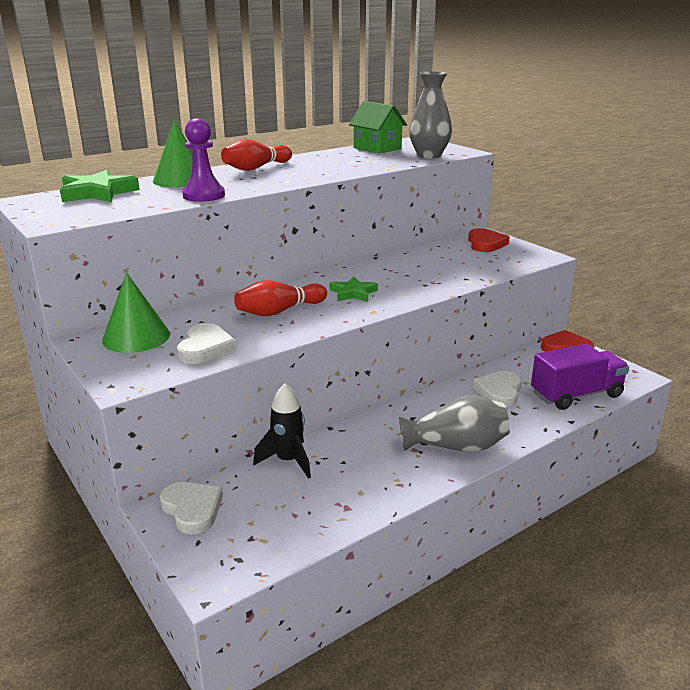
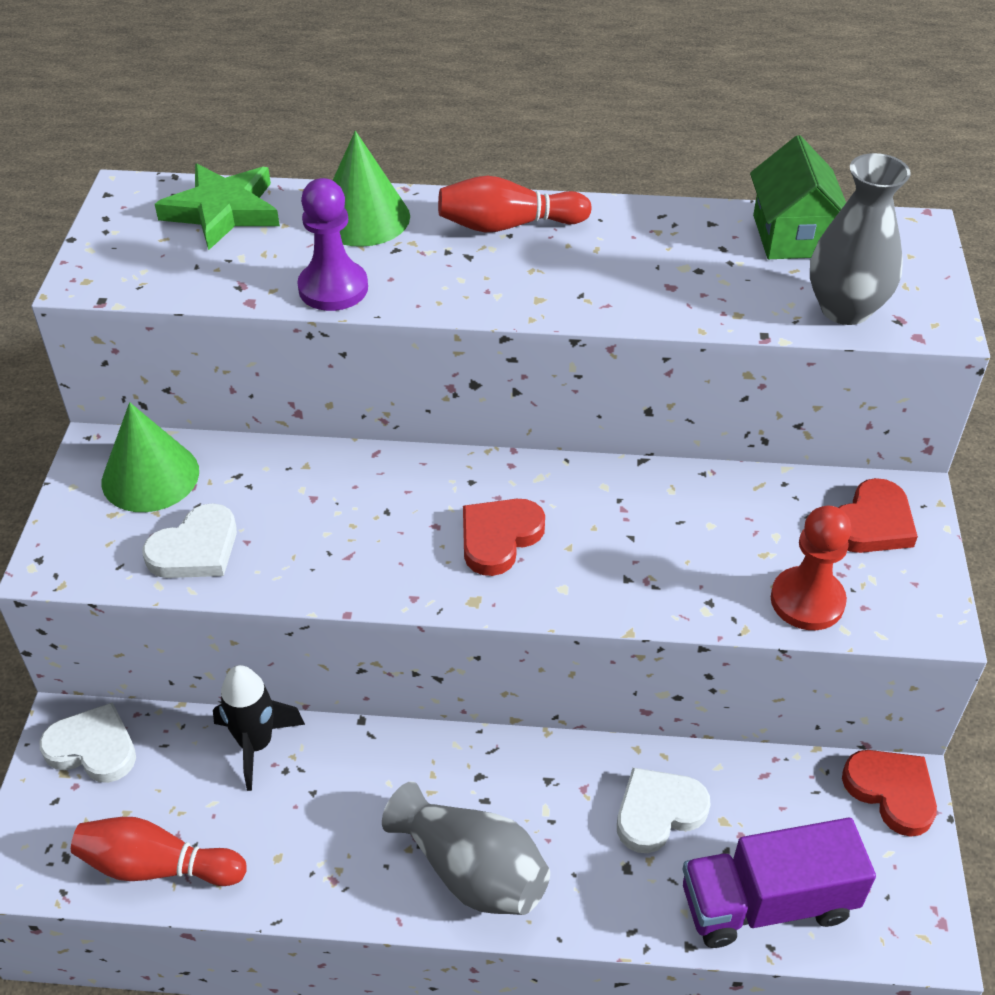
camera: 40 degrees right, 20 degrees up
white heart [160,482,223,535] -> white heart turned 75 degrees counterclockwise [39,702,136,783]
red bowling pin [234,280,327,316] -> red bowling pin moved to [71,817,247,886]
green star [330,276,378,302] -> red heart [463,499,545,576]
purple truck [531,344,629,410] -> purple truck turned 150 degrees clockwise [683,818,876,948]
none -> red pawn [771,506,851,630]

